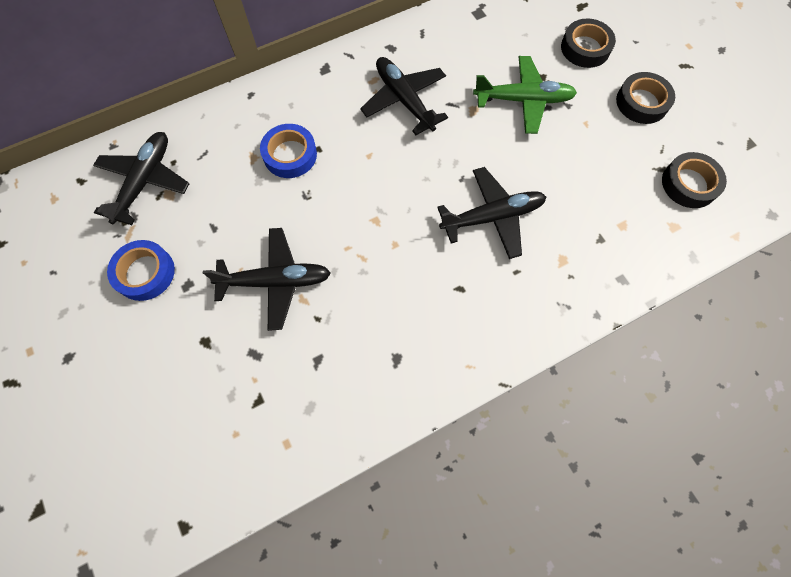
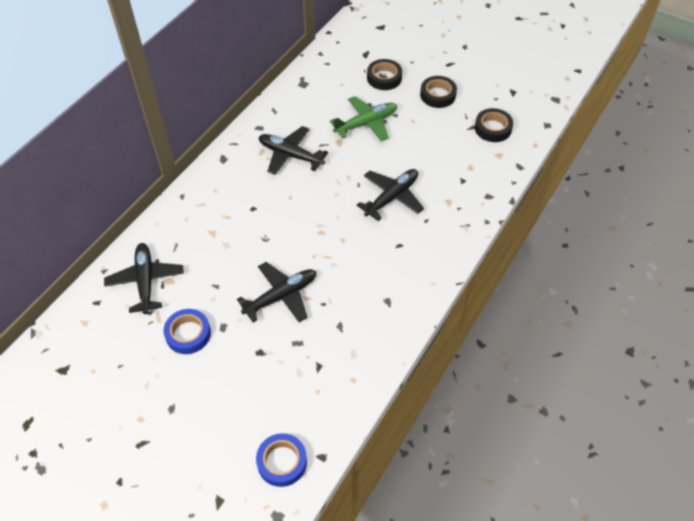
camera: 30 degrees left, 15 degrees down
blue tape [260,124,317,178] -> blue tape moved to [256,433,307,487]

